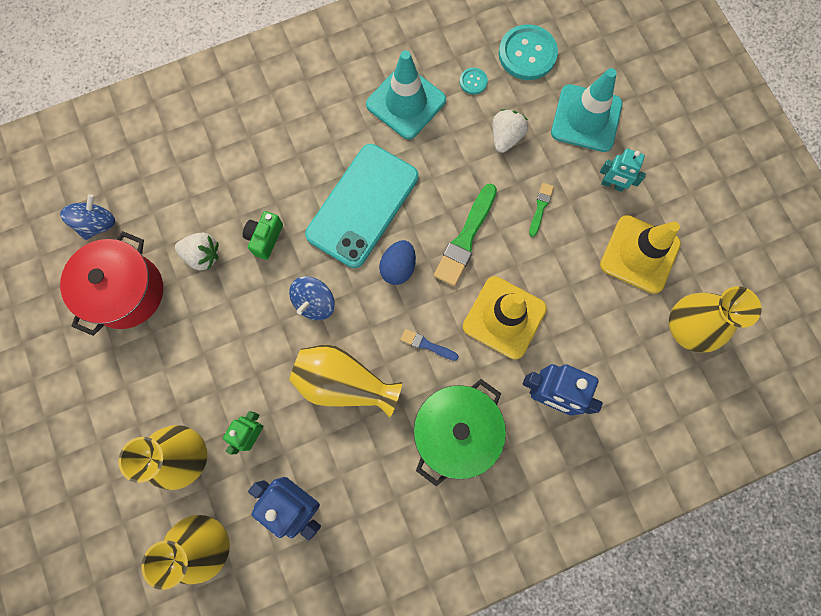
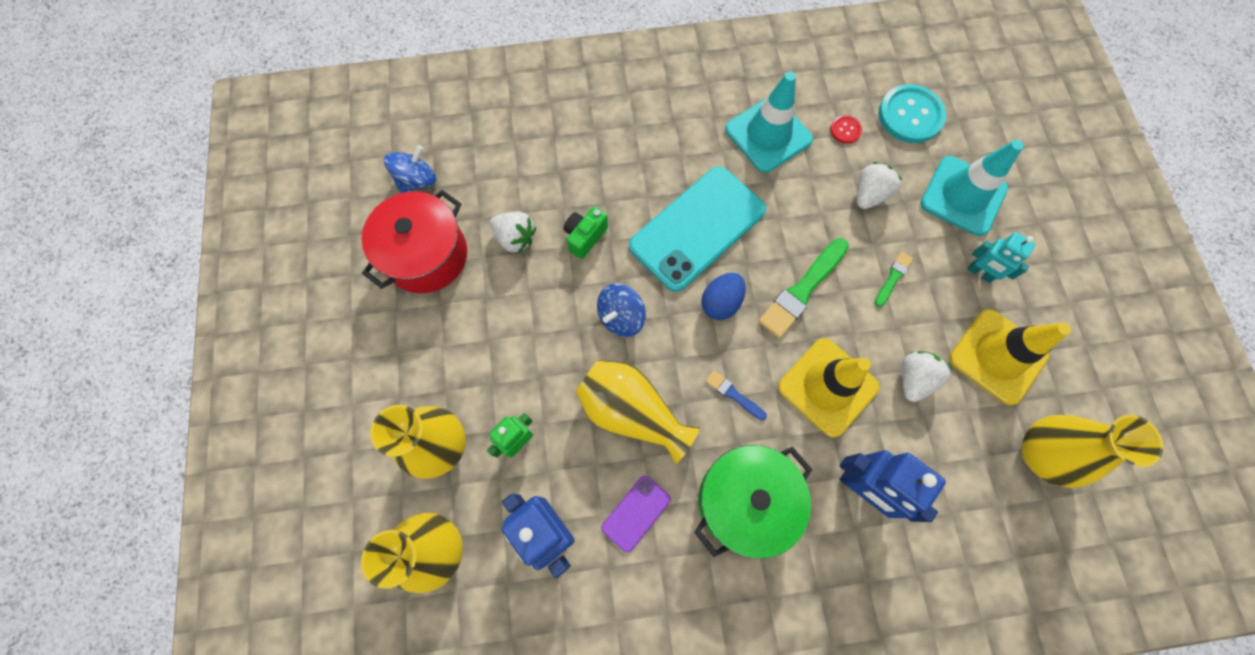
camera: 15 degrees right, 5 degrees down
turquoise button [460,68,488,94] -> red button [830,115,862,144]
none -> purple phone [601,476,671,553]
none -> white strawberry [902,351,952,402]

